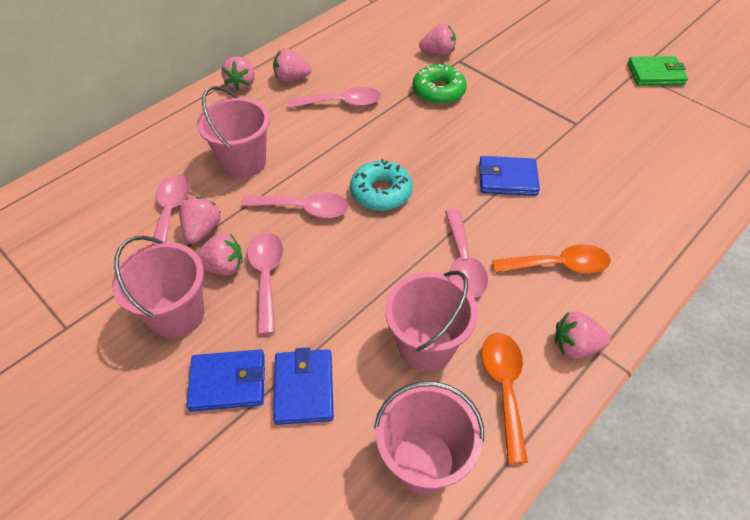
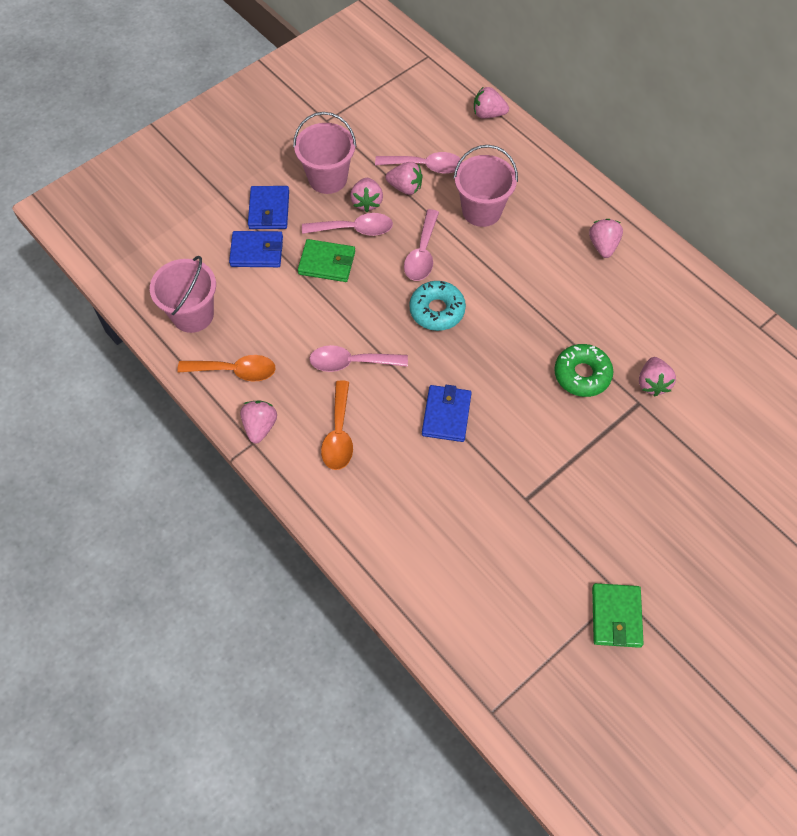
camera: 95 degrees right, 10 degrees up
pink strawberry [221,56,255,91] -> pink strawberry moved to [474,87,509,119]
pink spoon [288,87,381,108] -> none
pink bucket [385,271,478,371] -> none
none -> green wallet [298,239,355,282]

